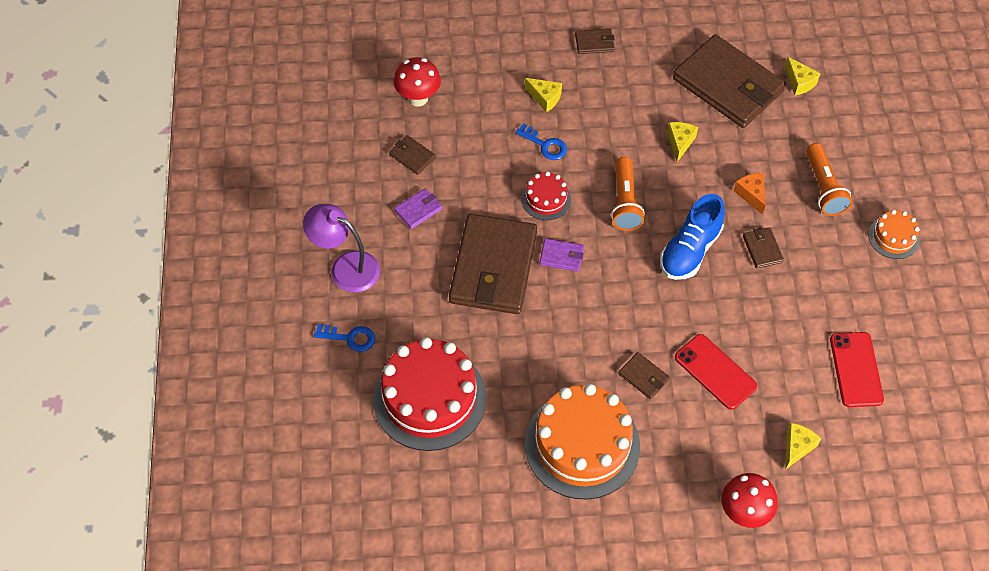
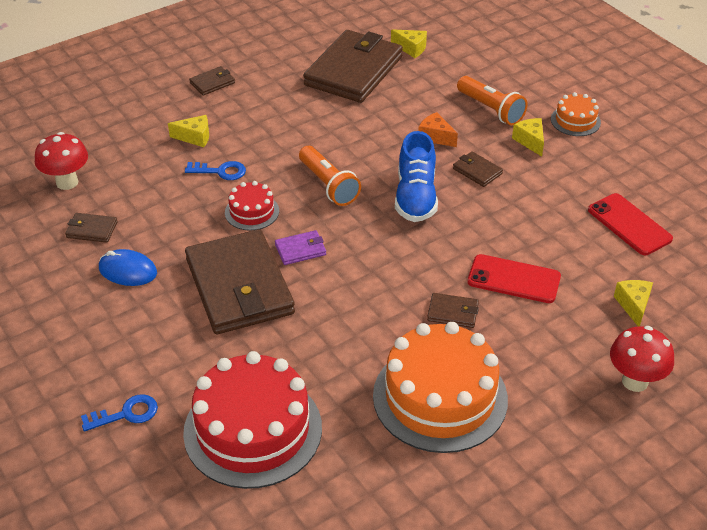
camera: 30 degrees left, 15 degrees down
purple lamp [303,204,380,293] -> none
purple wallet [394,188,442,229] -> blue mouse [99,249,157,286]
yellow cheese [667,122,698,162] -> yellow cheese moved to [512,118,544,157]
brown wallet [673,34,786,128] -> brown wallet turned 75 degrees counterclockwise [303,30,403,103]

